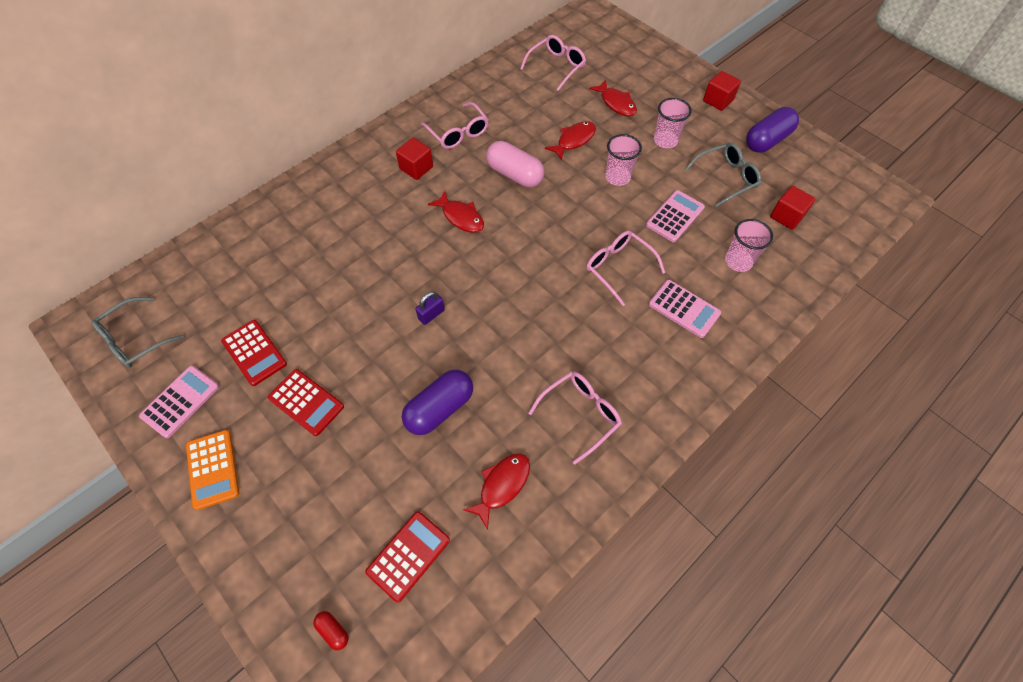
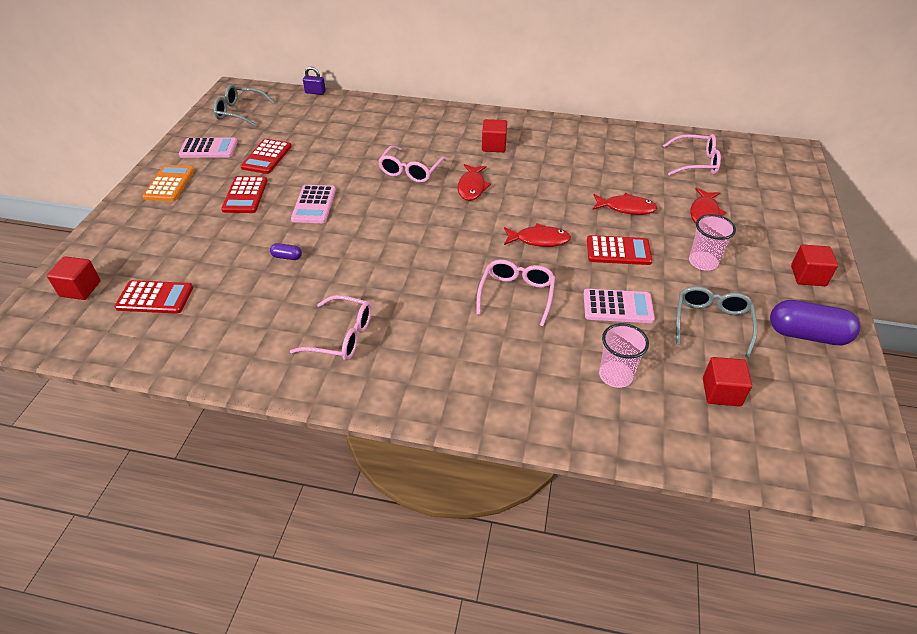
camera: 55 degrees right, 15 degrees down
orange calculator [186,430,239,510] -> orange calculator turned 150 degrees clockwise [142,165,195,201]
red capsule [313,611,349,650] -> red cube [47,256,101,300]
purple capsule [402,369,473,435] -> purple capsule [270,243,302,260], size x0.45
purple padlock [416,291,445,325] -> purple padlock moved to [303,66,326,95]
pink glasses [421,102,489,149] -> pink glasses moved to [378,146,447,183]
red fish [463,453,530,530] -> red fish moved to [504,223,571,247]
pink capsule [486,141,545,187] -> none
pink cup [605,134,642,186] -> red calculator [587,235,652,265]
pink calculator [649,280,721,338] -> pink calculator moved to [291,185,336,223]
grey glasses [685,143,761,207] -> grey glasses turned 105 degrees counterclockwise [676,286,757,358]

